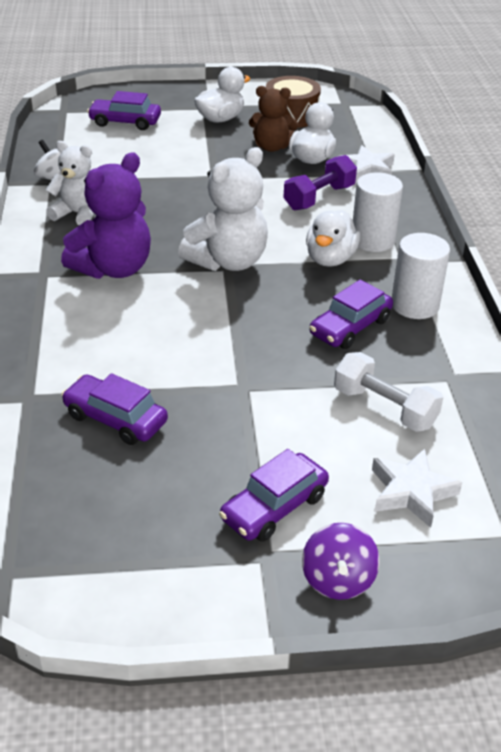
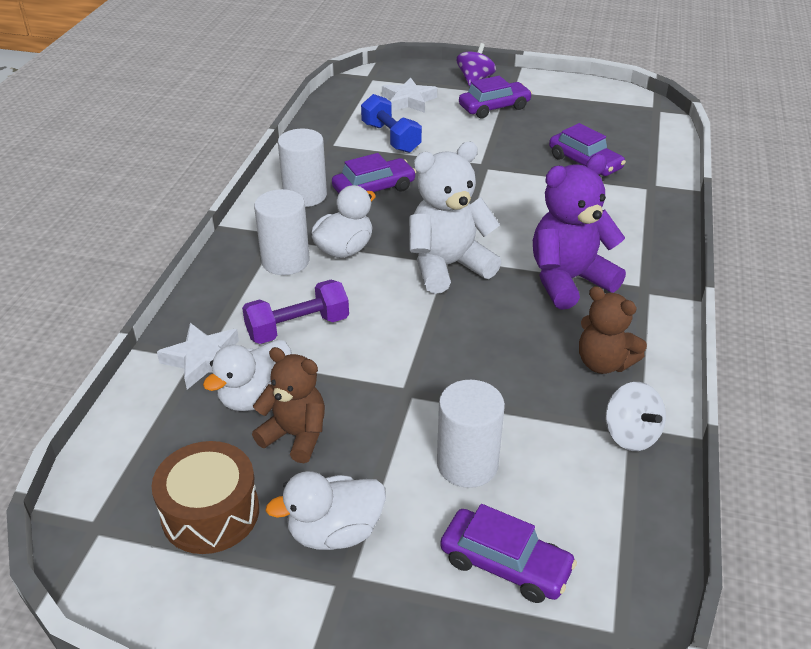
camera: 160 degrees left, 0 degrees up
white teddy bear [46,141,94,225] -> brown teddy bear [579,286,647,374]
white dumbbell [334,352,443,432] -> blue dumbbell [361,94,422,153]
none -> white cylinder [437,380,505,488]

